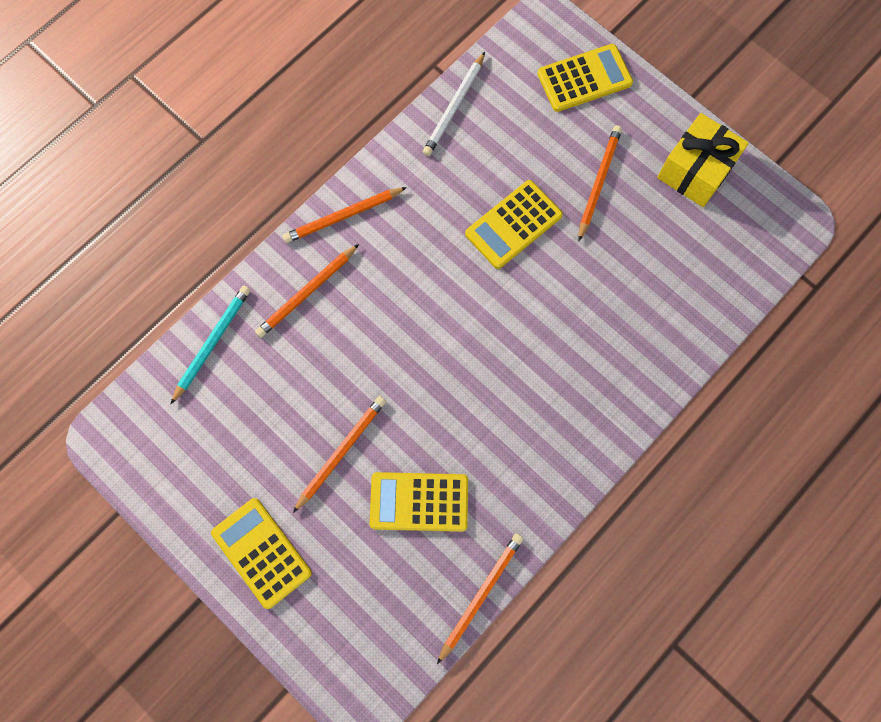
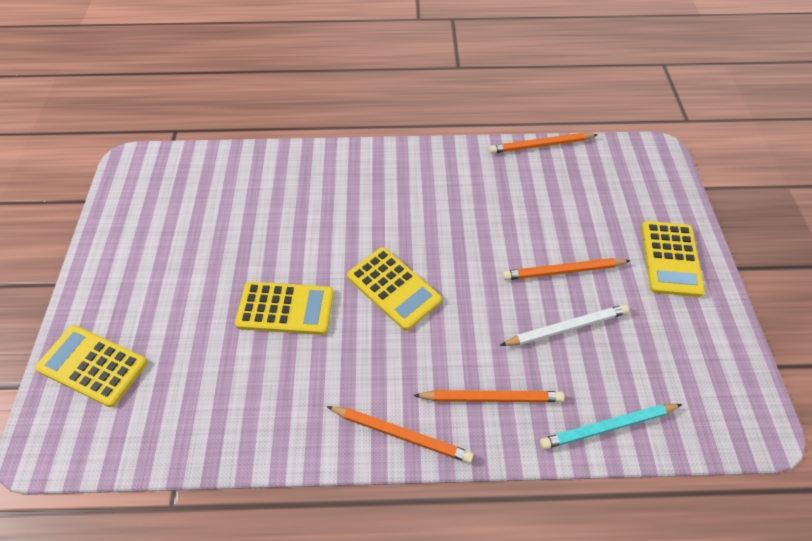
camera: 135 degrees left, 20 degrees down
yellow calculator [370,472,468,532] -> yellow calculator moved to [347,247,442,331]
white pencil [423,52,485,156] -> white pencil moved to [500,304,629,346]
orange pencil [578,125,622,242] -> none
yellow gift [657,113,749,207] -> none

